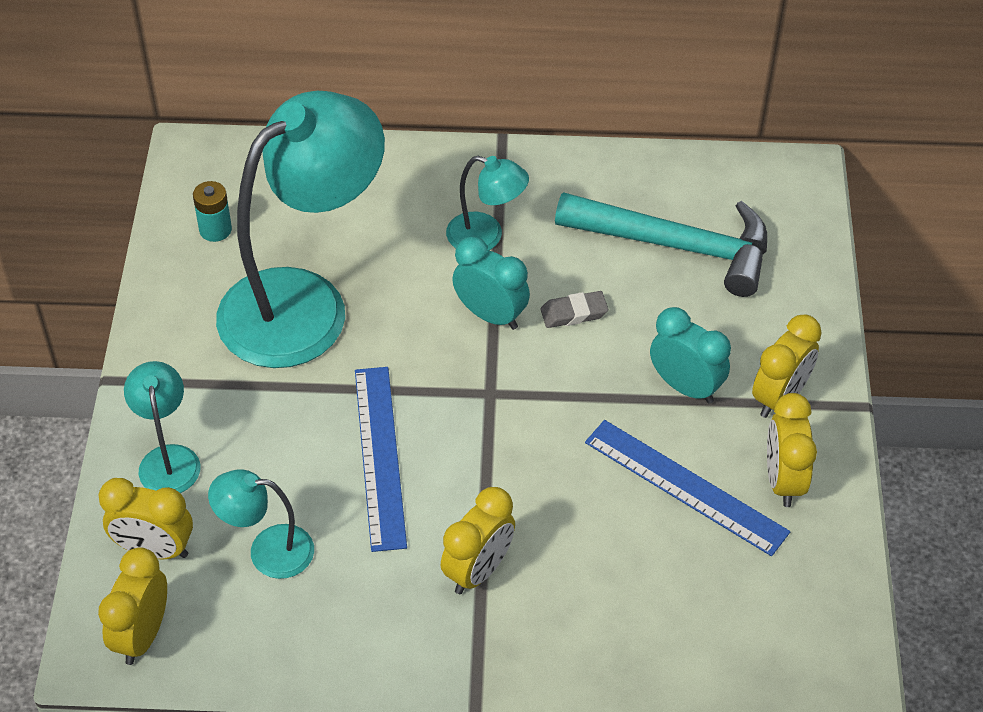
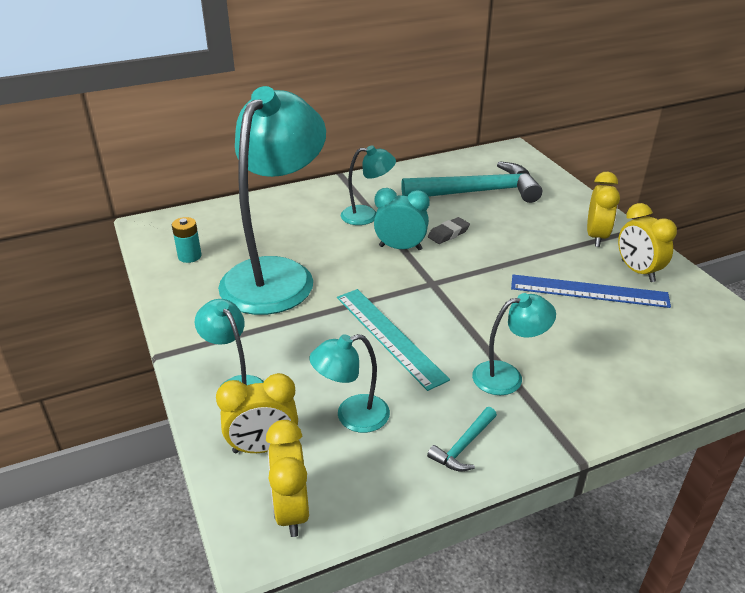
camera: 25 degrees left, 15 degrees down
blue ruler [355,367,407,552] -> turquoise ruler [337,289,450,391]
yellow clock [441,487,515,594] -> turquoise lamp [472,293,556,395]
turquoise clock [650,307,731,404] -> none
none -> turquoise hammer [427,407,497,472]

